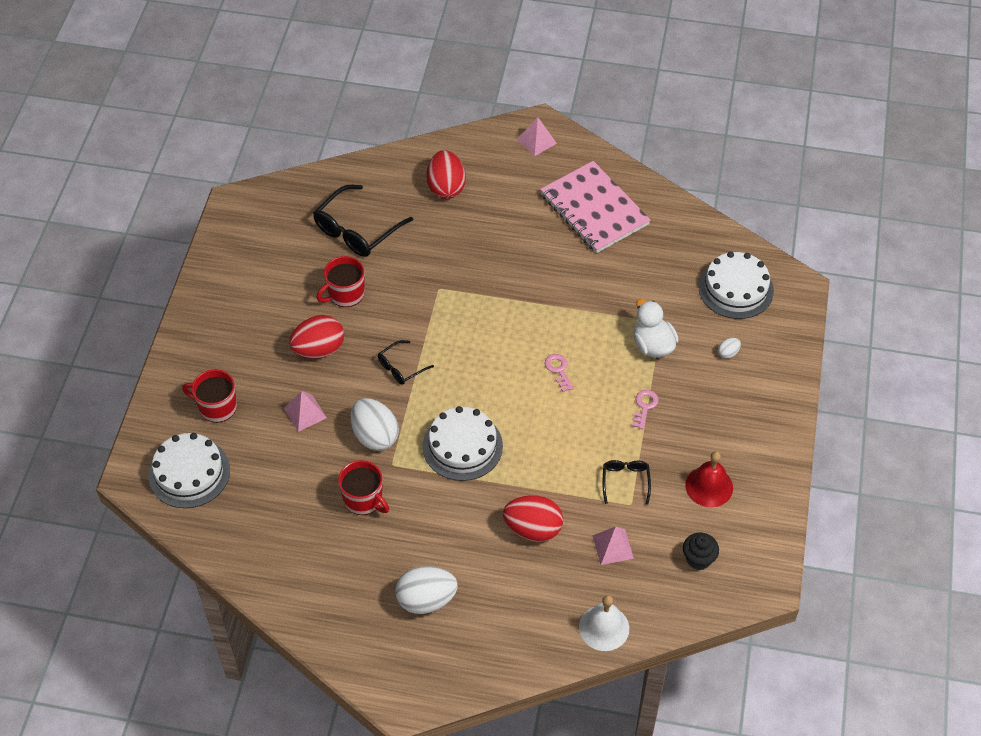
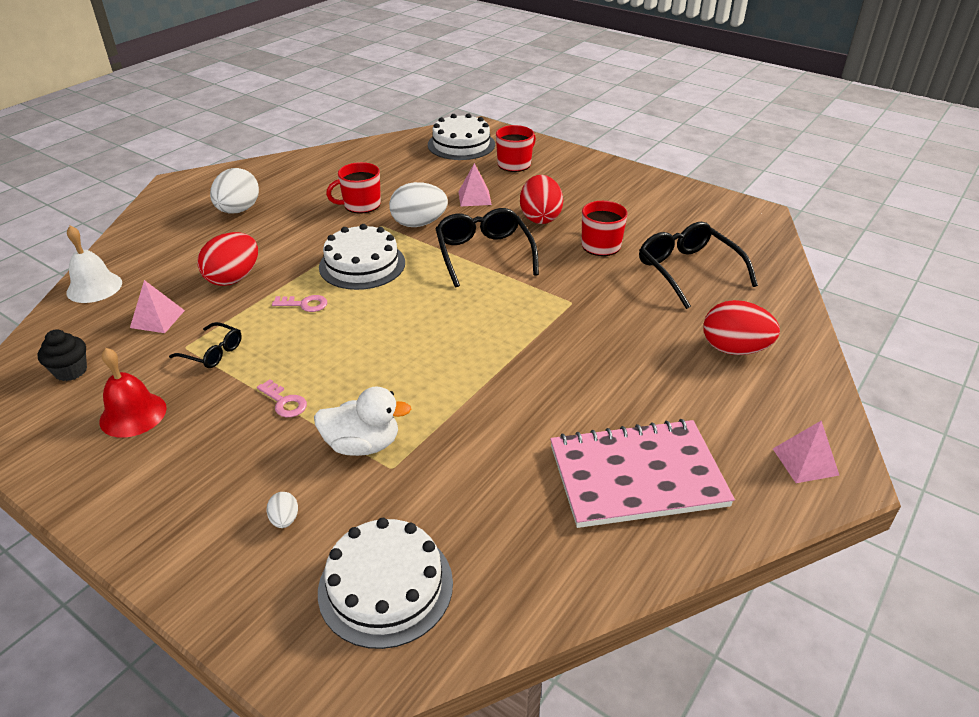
camera: 115 degrees right, 15 degrees down
black glasses [378,340,434,385] -> black glasses [435,208,539,287], size x1.86
pink key [545,354,574,392] -> pink key moved to [272,295,327,312]

